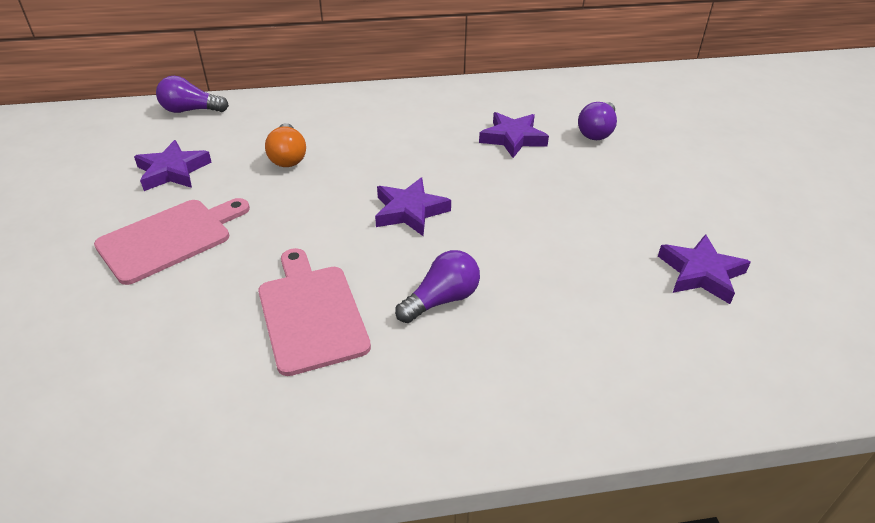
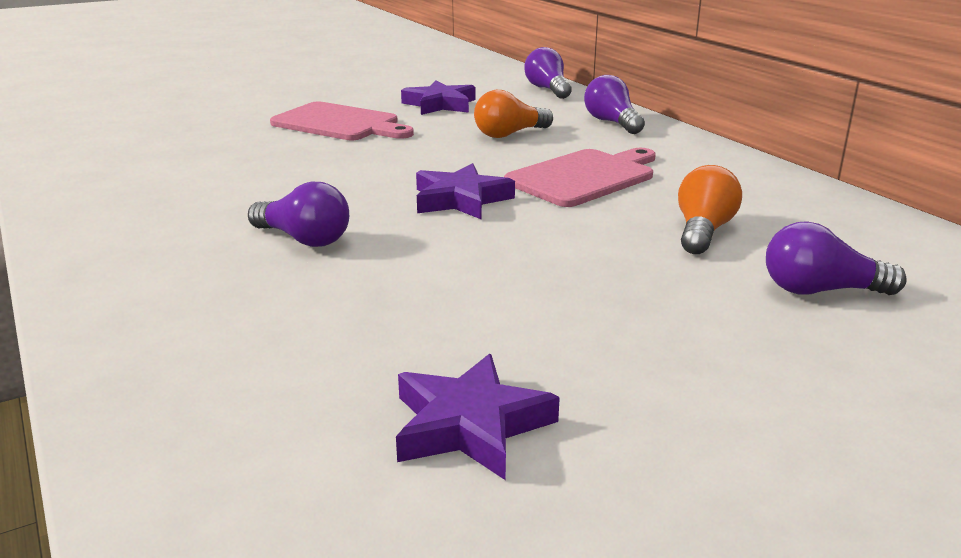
camera: 70 degrees right, 15 degrees down
pink cutting board [258,248,371,376] -> pink cutting board moved to [504,148,656,207]
purple star [479,112,549,158] -> orange light bulb [678,165,742,254]
none -> purple light bulb [584,75,645,134]

